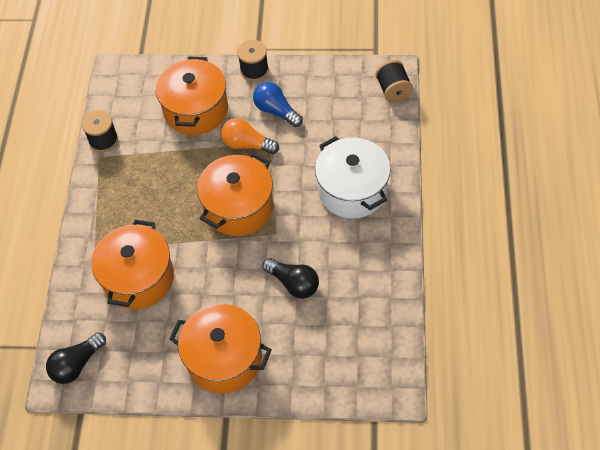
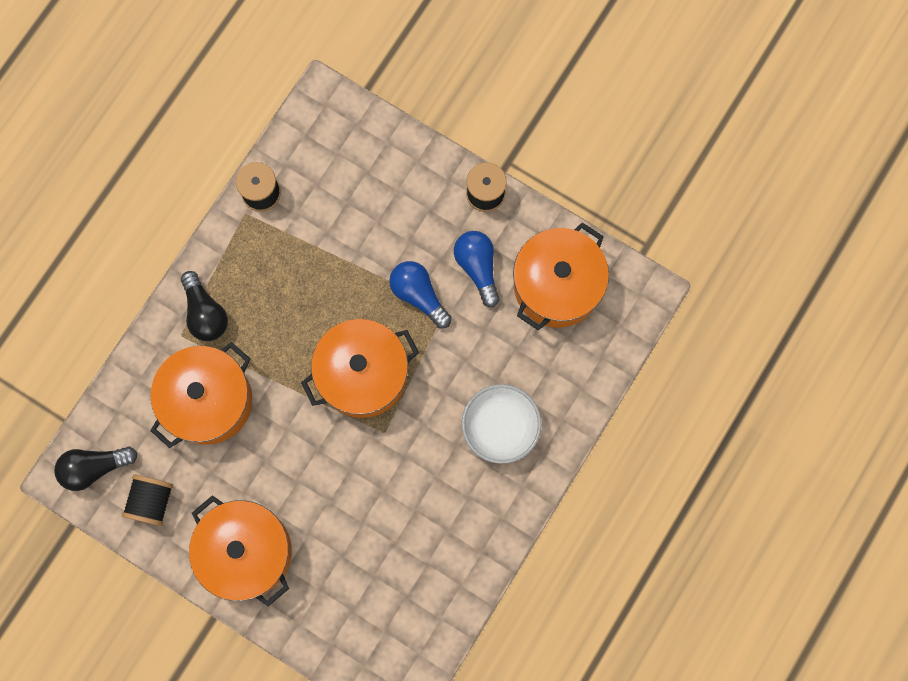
camera: 25 degrees right, 20 degrees up
orange pot [156,56,228,135] -> orange pot moved to [513,222,609,330]
orange light bulb [221,118,279,154] -> blue light bulb [389,261,452,328]
black light bulb [262,258,319,299] -> black light bulb moved to [181,271,228,341]
white pot [315,136,391,219] -> white bowl [462,384,542,464]
black spool [375,60,413,102] -> black spool moved to [122,475,173,526]

